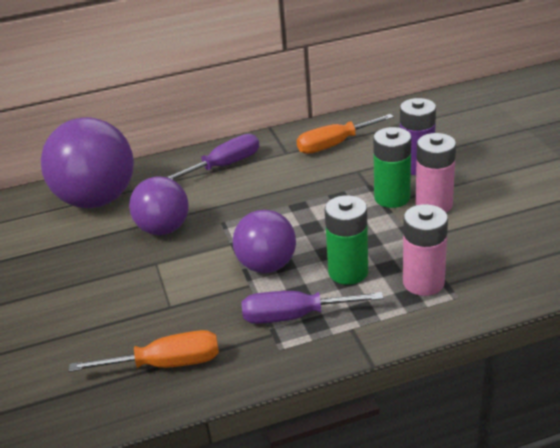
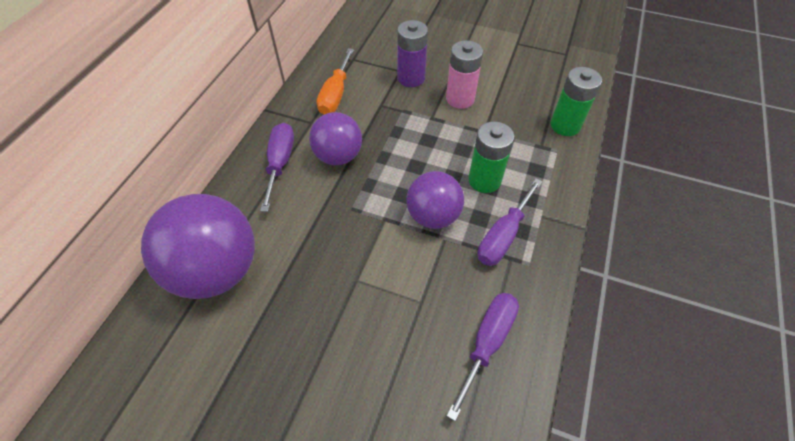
camera: 55 degrees left, 20 degrees up
orange screwdriver [69,330,219,372] -> purple screwdriver [446,293,519,421]
purple ball [129,176,189,235] -> purple ball moved to [309,112,362,165]
green battery [373,127,411,208] -> green battery moved to [550,67,602,136]
pink battery [403,204,448,296] -> none

